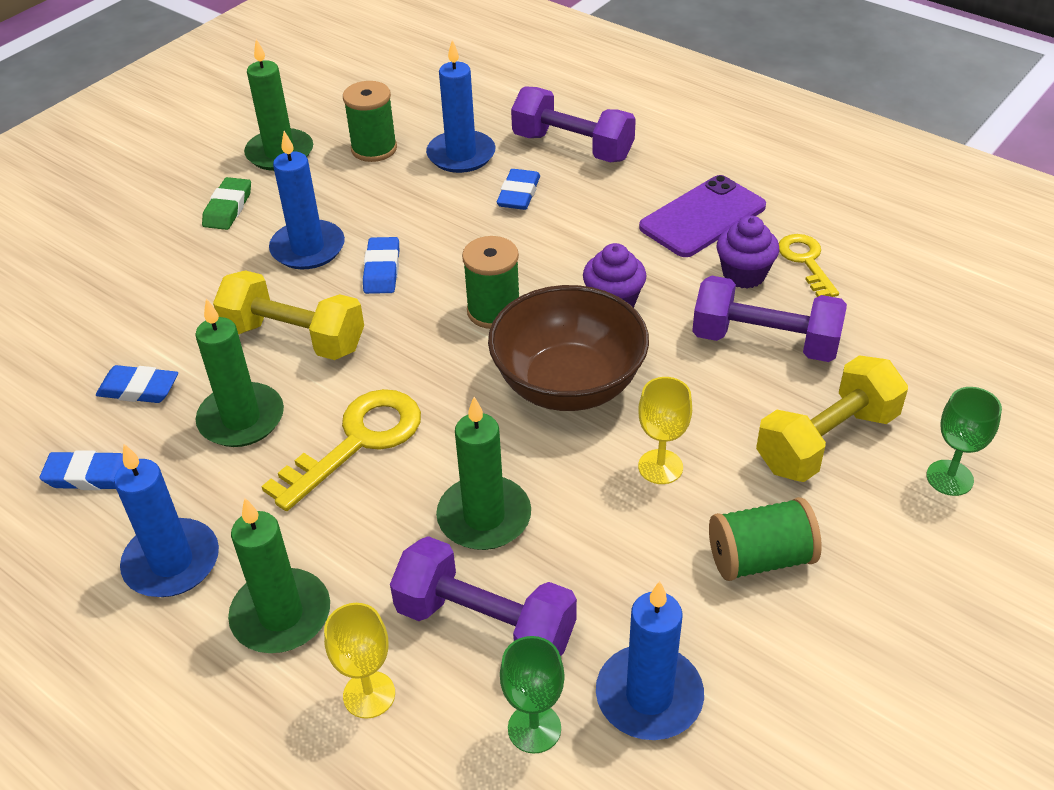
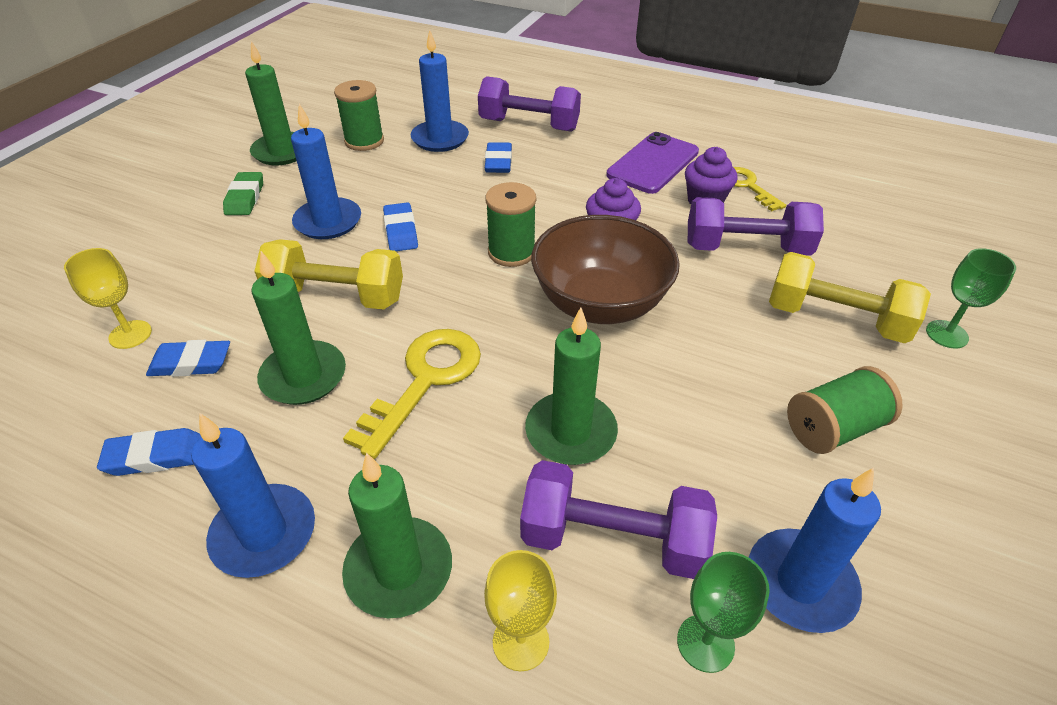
camera: 15 degrees left, 0 degrees up
yellow goblet [638,377,692,484] -> yellow goblet moved to [64,248,152,349]
yellow dumbbell [756,355,908,482] -> yellow dumbbell turned 75 degrees clockwise [769,252,931,343]

